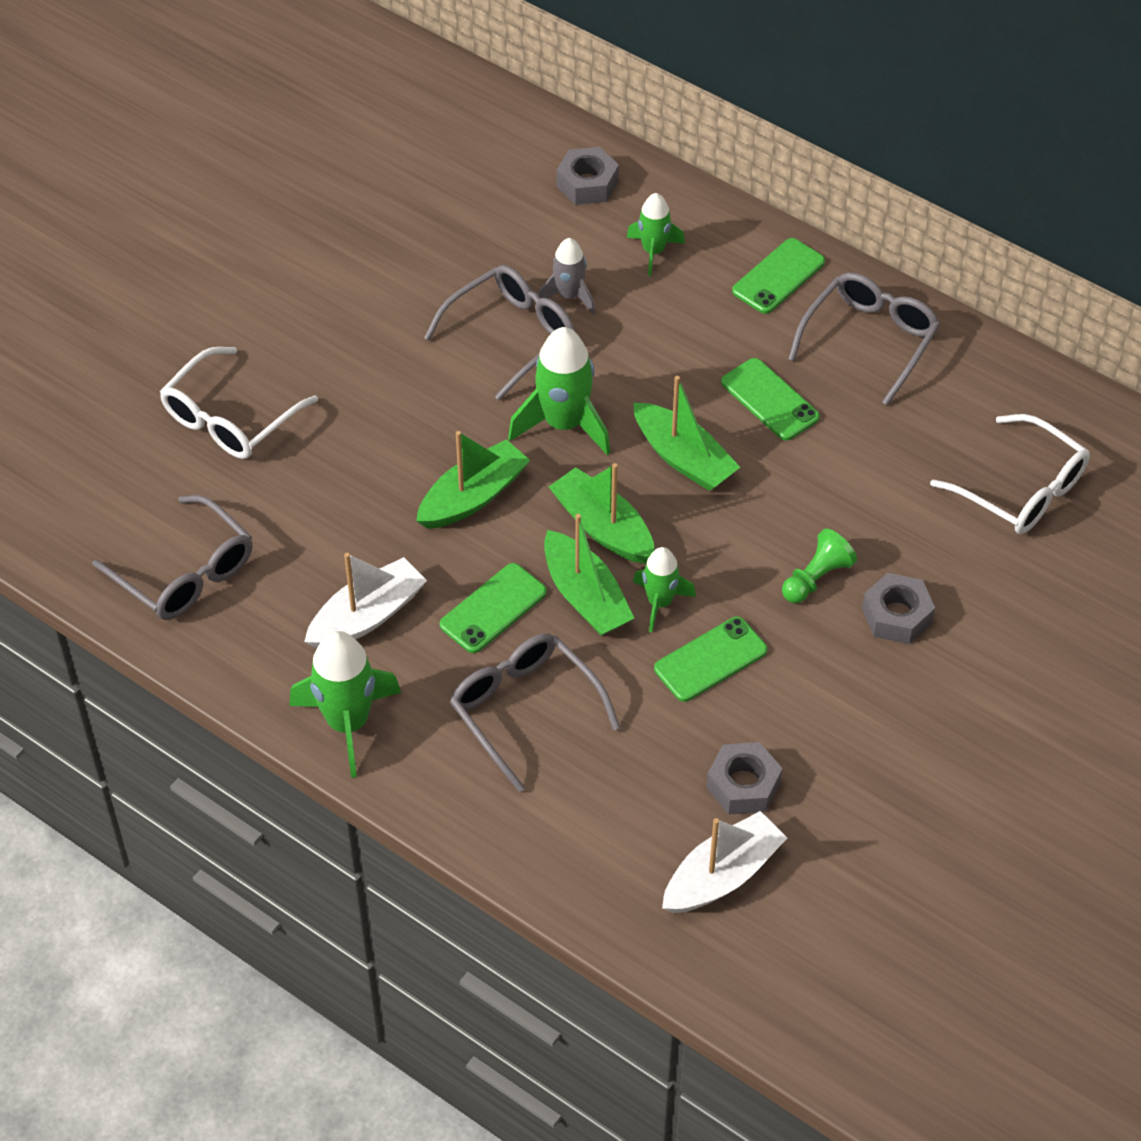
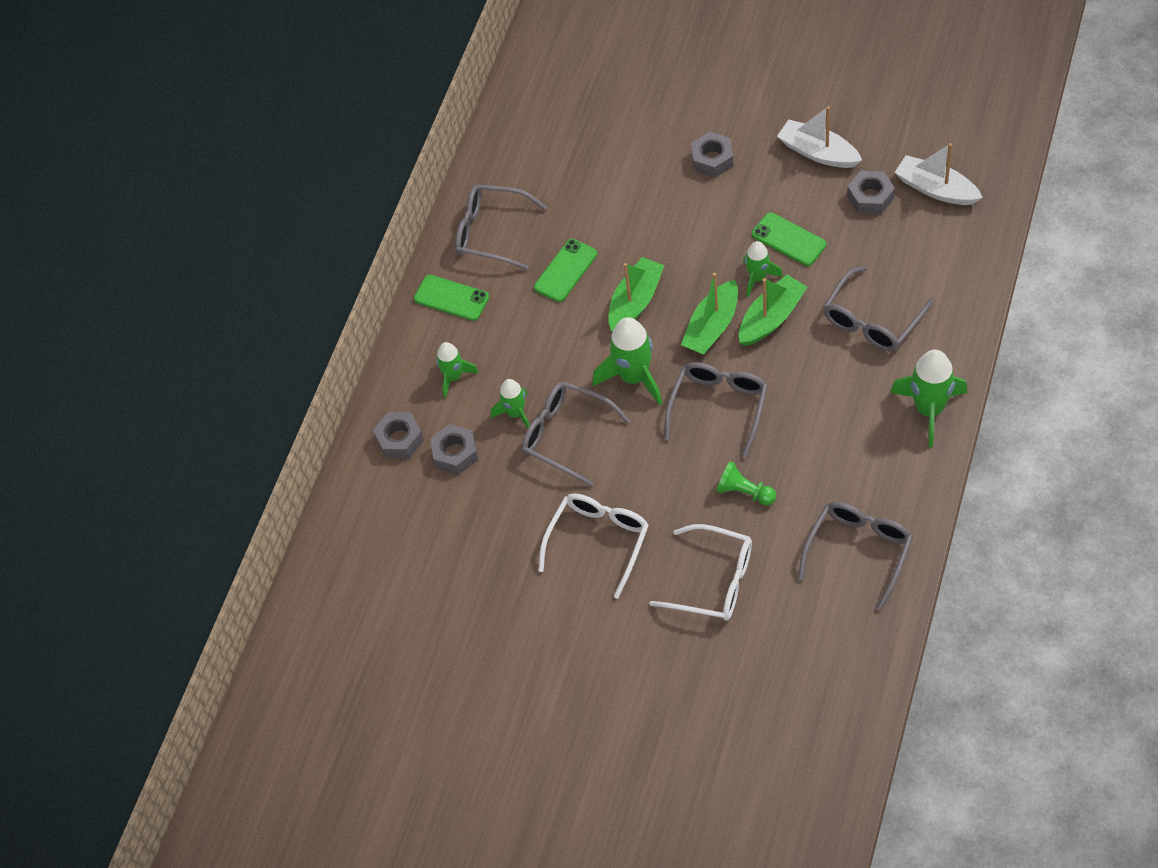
camera: 100 degrees left, 5 degrees up
white boat [304,553,427,649] -> white boat moved to [777,106,862,168]
green boat [416,431,530,529] -> grey glasses [665,362,768,458]
green phone [440,563,547,653] -> none
grey rocket [538,238,595,314] -> green rocket [491,379,530,428]
green pawn [782,528,857,603] -> green pawn moved to [716,461,776,505]
white glasses [930,414,1090,534] -> white glasses moved to [538,493,649,599]
none -> grey nut [430,424,478,475]

